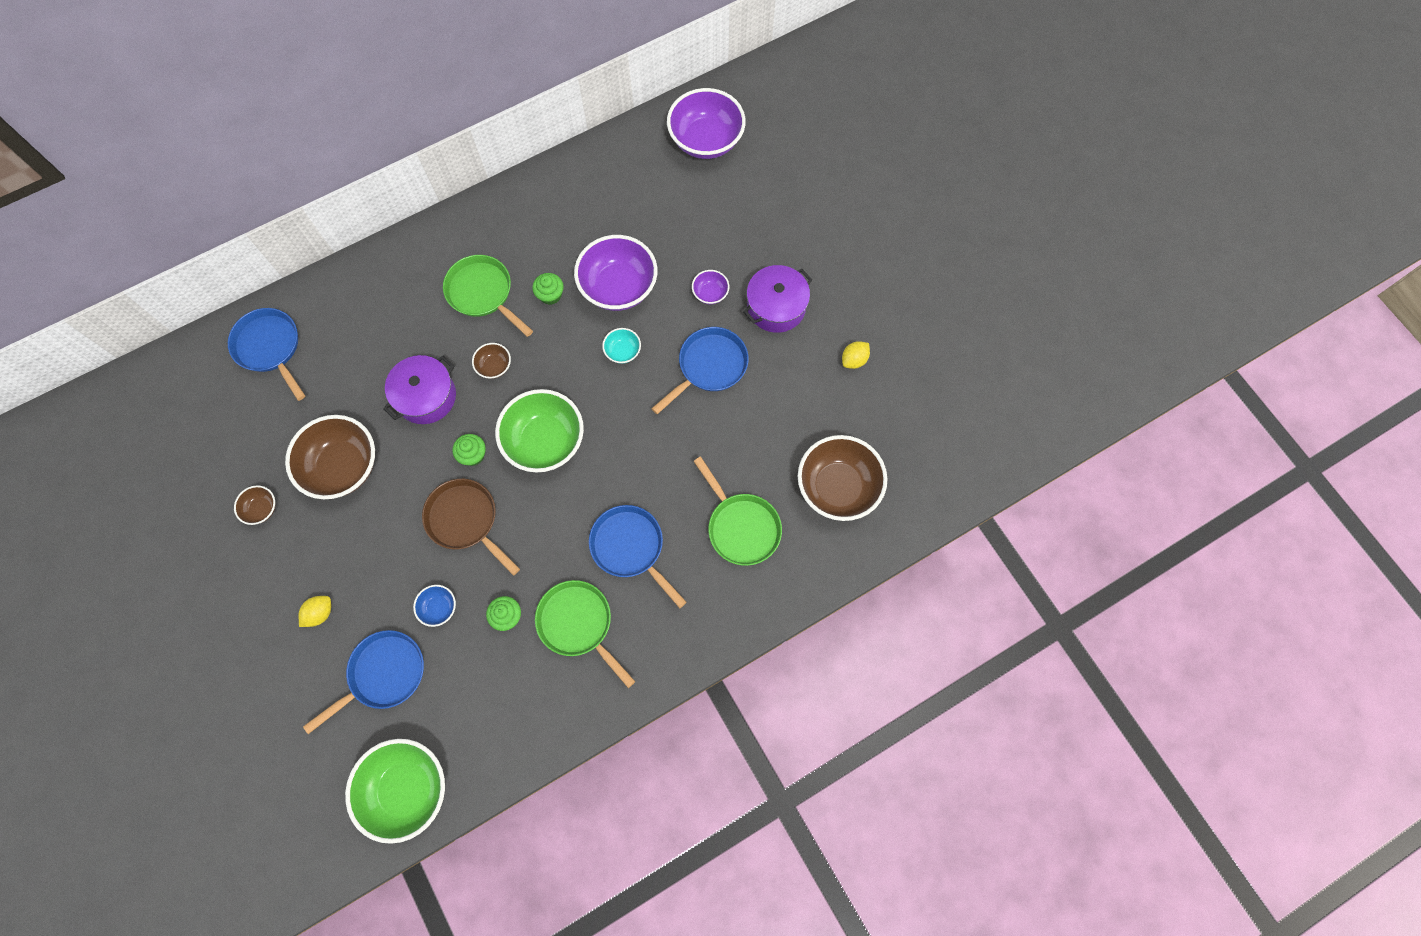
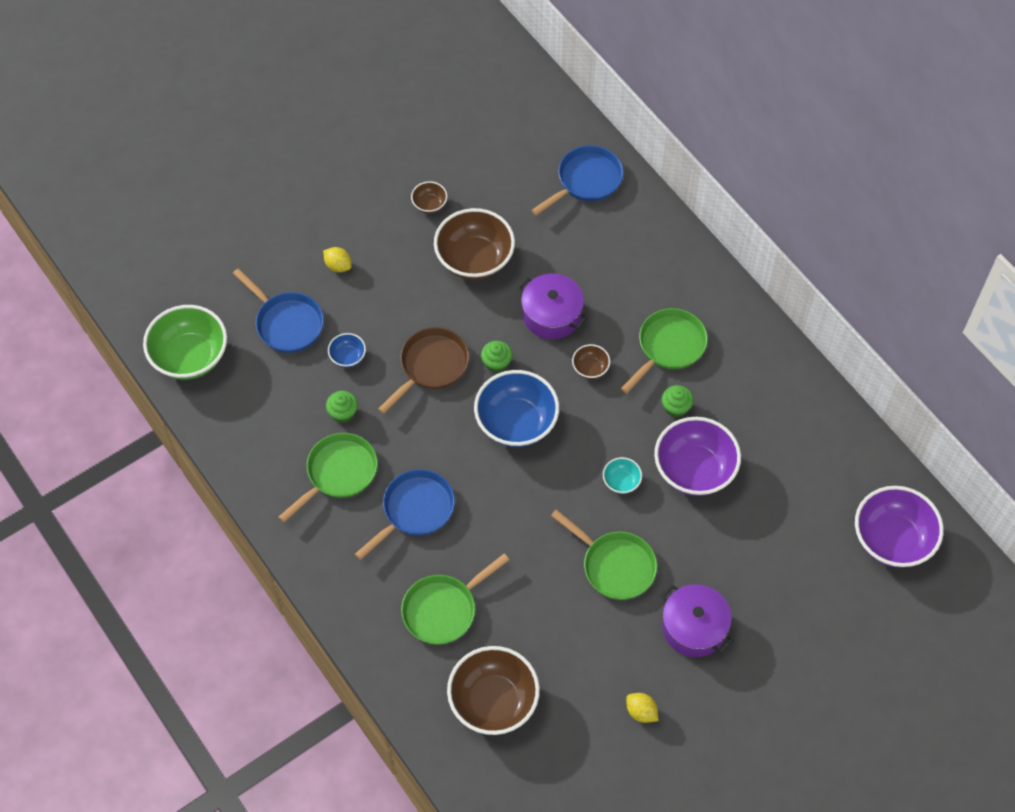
camera: 85 degrees right, 10 degrees down
green bowl [495,389,584,473] -> blue bowl [474,370,559,447]
blue pan [651,327,749,414] -> green pan [551,510,657,600]
purple bowl [692,270,729,304] -> none

